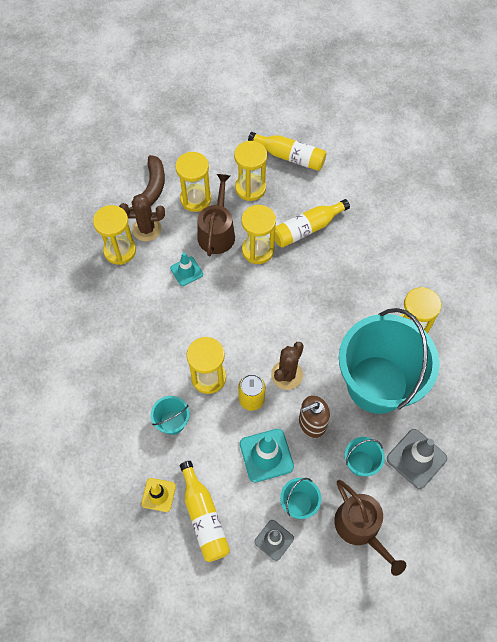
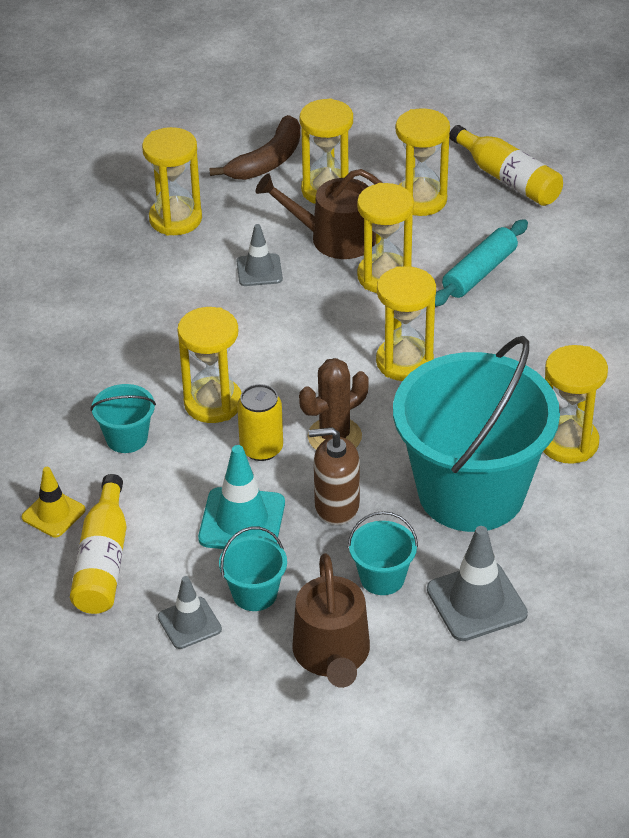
camera: 25 degrees right, 20 degrees down
brown cactus [119,194,165,241] -> none
turquoise traffic cone [170,252,203,286] -> grey traffic cone [236,224,283,286]
brown watering can [197,174,235,256] -> brown watering can turned 120 degrees counterclockwise [255,169,382,259]
yellow bottle [275,199,350,248] -> turquoise rolling pin [435,219,528,307]
none -> yellow hourglass [376,266,436,381]

